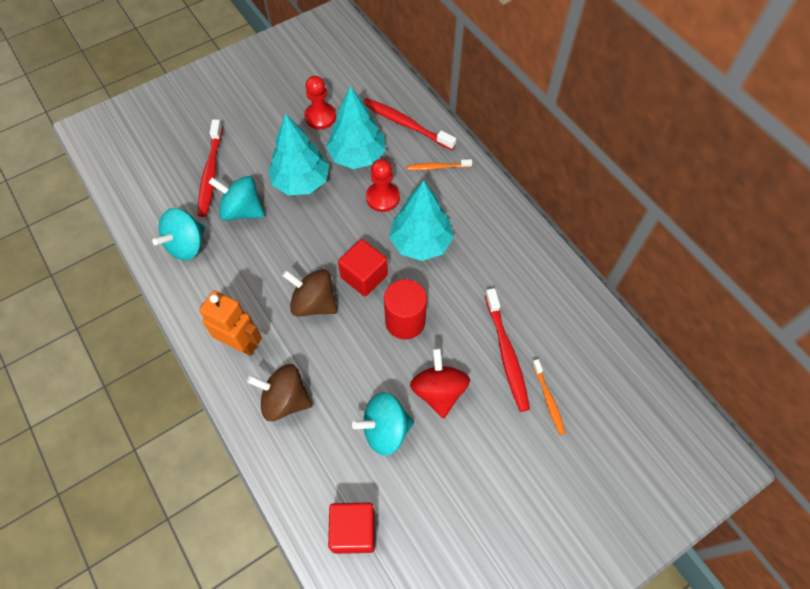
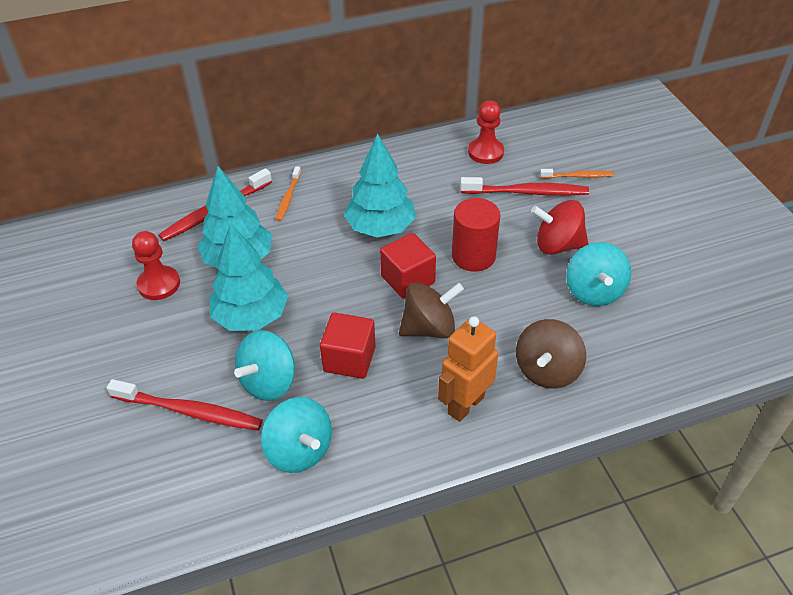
camera: 75 degrees left, 15 degrees down
brown spinning top [282,269,338,317] -> brown spinning top turned 150 degrees counterclockwise [399,282,464,338]
red cube [328,502,375,554] -> red cube moved to [320,313,376,379]
red pawn [366,159,400,212] -> red pawn moved to [468,101,504,164]

